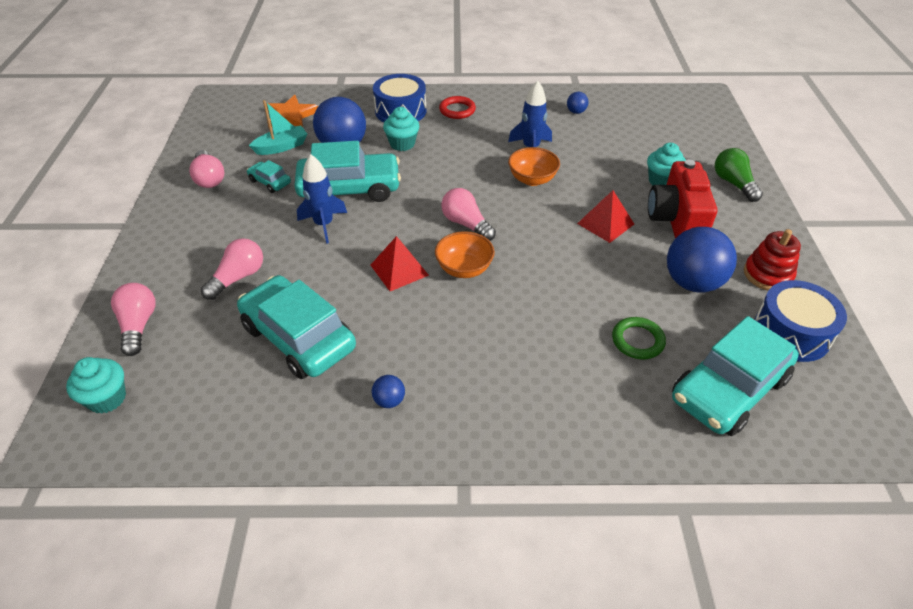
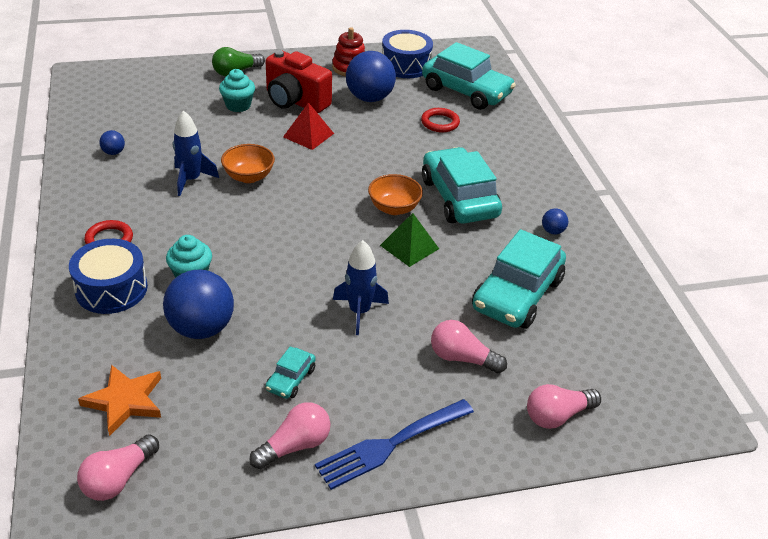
camera: 105 degrees left, 5 degrees down
turquoise cupcake [66,357,126,414] -> none
turquoise boat [249,100,307,155] -> none
turquoise car [294,141,401,202] -> turquoise car moved to [422,147,502,224]
red pyramid [371,236,429,291] -> green pyramid [380,213,439,267]
pink light bulb [441,188,496,241] -> pink light bulb moved to [77,435,159,501]
green ring [612,317,666,359] -> red ring [421,108,460,132]
red camera [648,159,717,238] -> red camera turned 45 degrees clockwise [266,50,332,113]
none -> blue fork [315,399,474,490]

